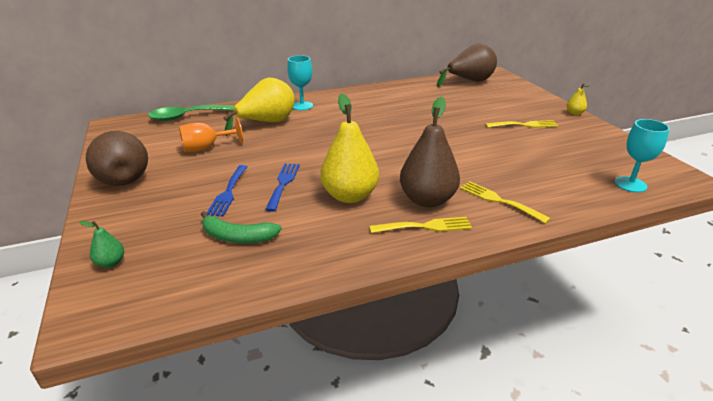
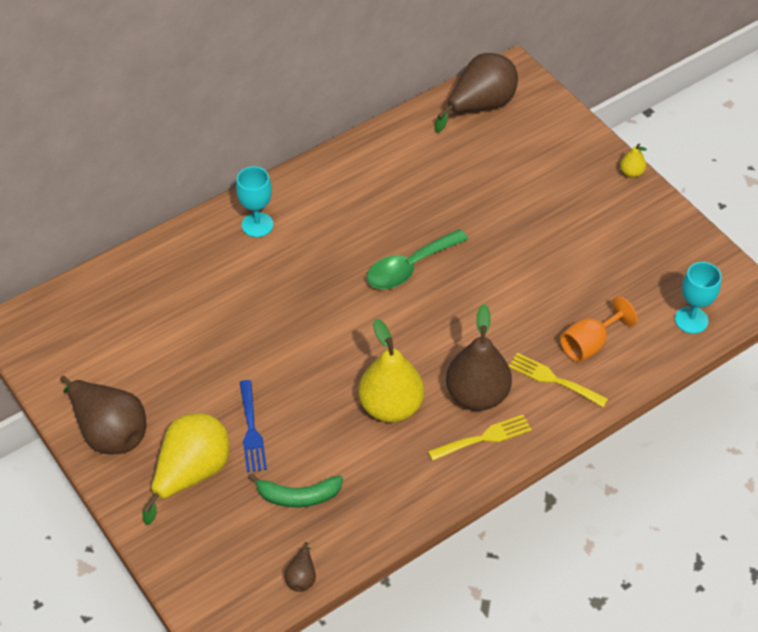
camera: 15 degrees left, 20 degrees up
green pear [79,221,124,268] -> none
green spoon [148,105,234,121] -> green spoon moved to [367,229,469,289]
orange goblet [179,118,243,152] -> orange goblet moved to [560,296,637,362]
yellow pear [224,77,295,136] -> yellow pear moved to [143,413,229,525]
blue fork [265,163,300,212] -> none
yellow fork [485,120,559,128] -> none
none -> brown pear [284,542,316,592]

